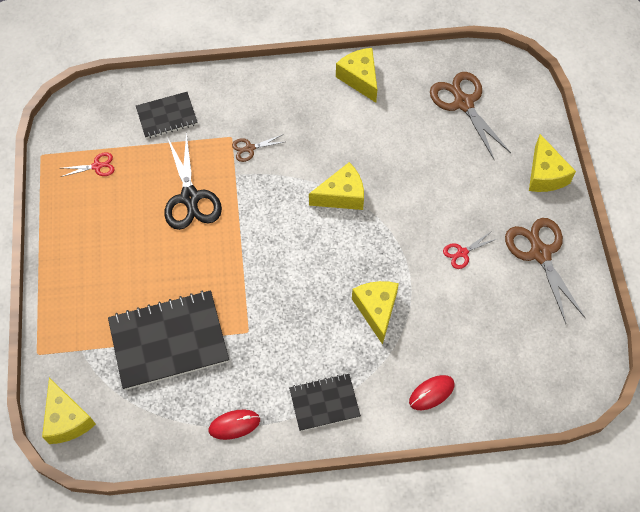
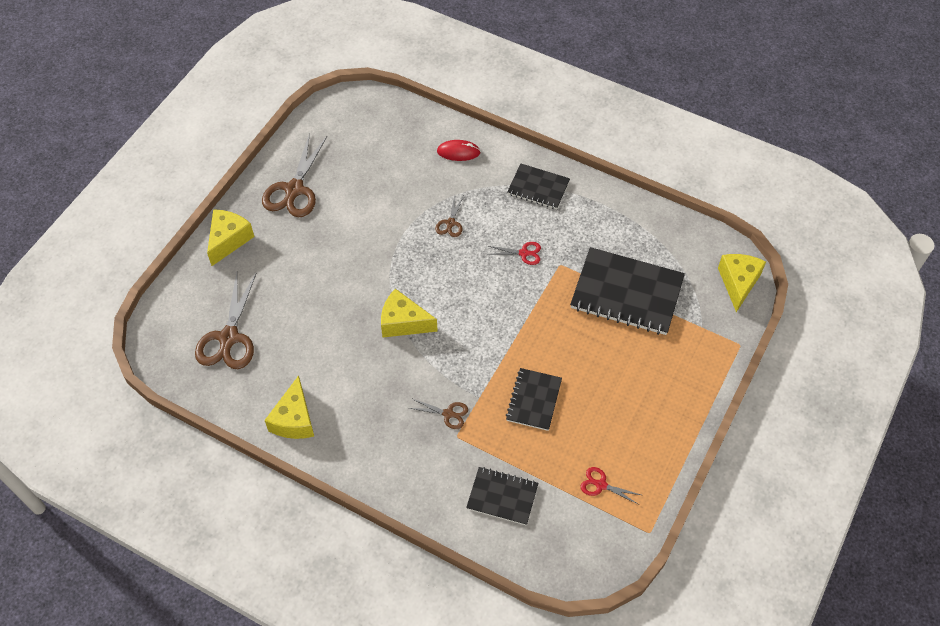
camera: 145 degrees left, 5 degrees down
black scissors [164,132,222,230] -> black notebook [506,368,562,431]
red mouse [209,410,260,440] -> none
yellow cheese [352,281,399,345] -> brown scissors [435,195,463,237]
red scissors [443,232,496,269] -> red scissors moved to [487,242,541,265]

